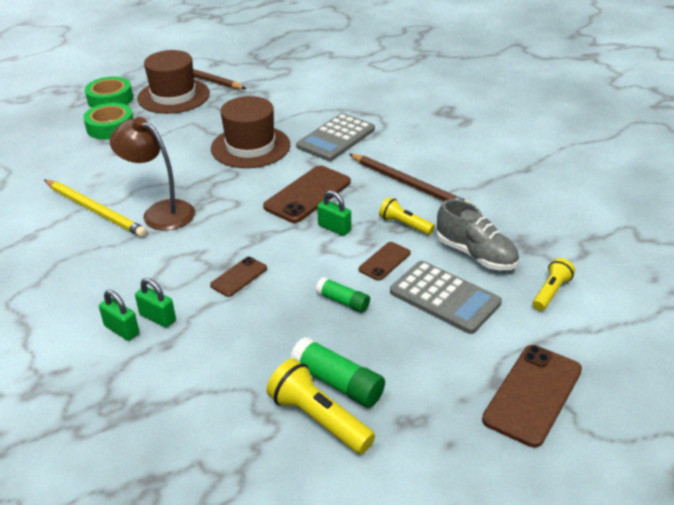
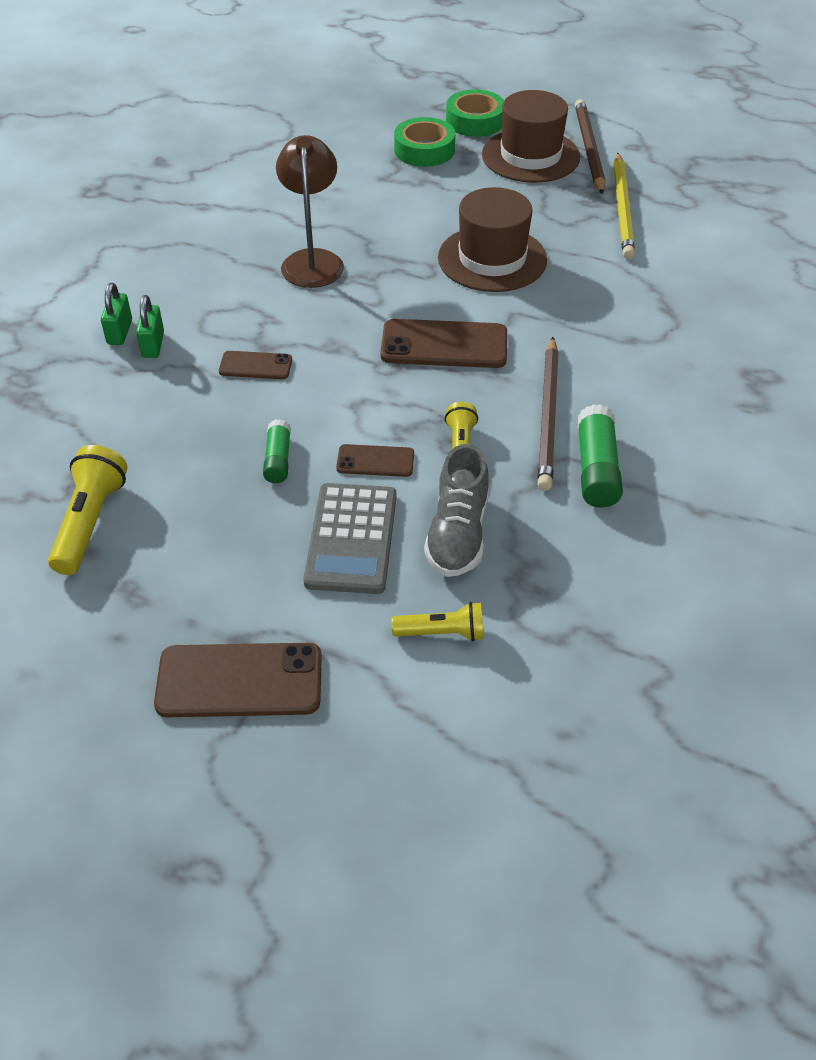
camera: 55 degrees right, 10 degrees up
yellow pencil [44,180,147,237] -> yellow pencil moved to [613,153,635,259]
green glue stick [290,337,385,408] -> green glue stick moved to [577,404,623,508]
grey calculator [296,113,375,161] -> none
green padlock [317,190,351,236] -> none

